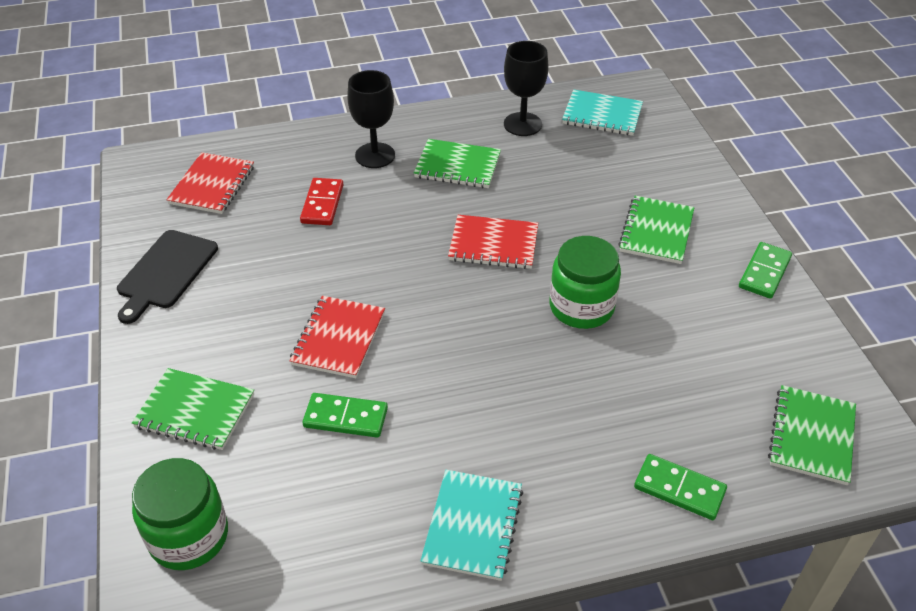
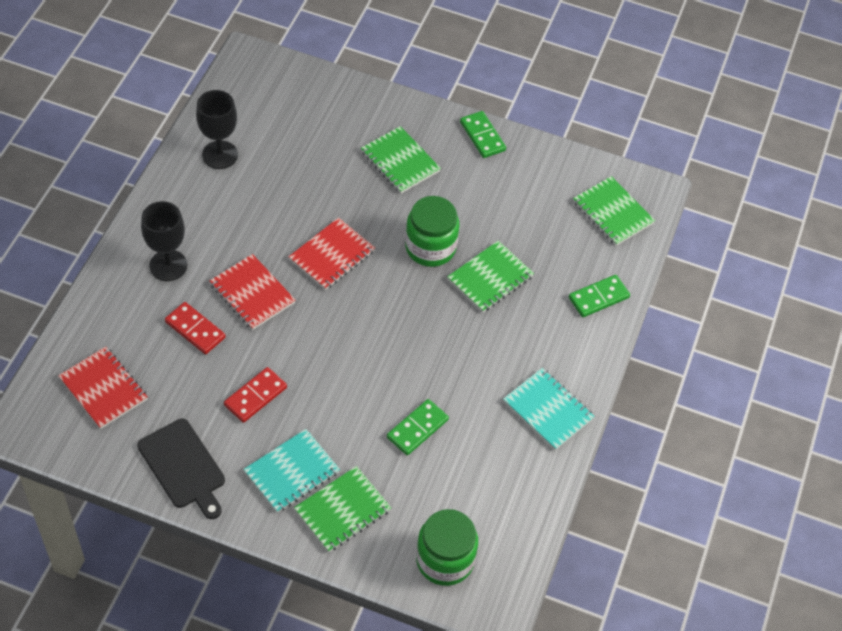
camera: 60 degrees left, 10 degrees up
red notebook [289,296,385,378] -> red notebook moved to [210,254,295,330]
green notebook [414,139,501,188] -> green notebook moved to [447,241,534,313]
turquoise notebook [562,89,643,136] -> turquoise notebook moved to [243,429,340,513]
none -> red domino [224,367,287,423]

